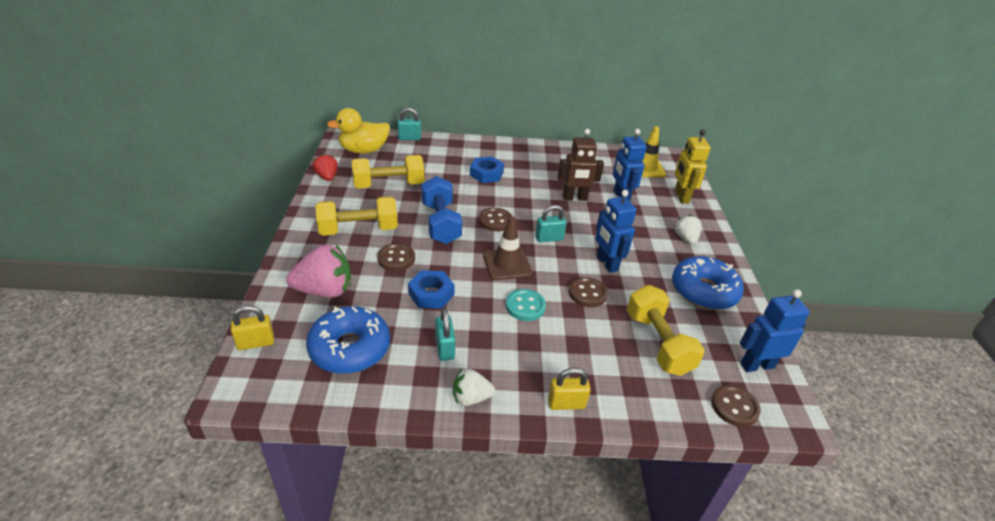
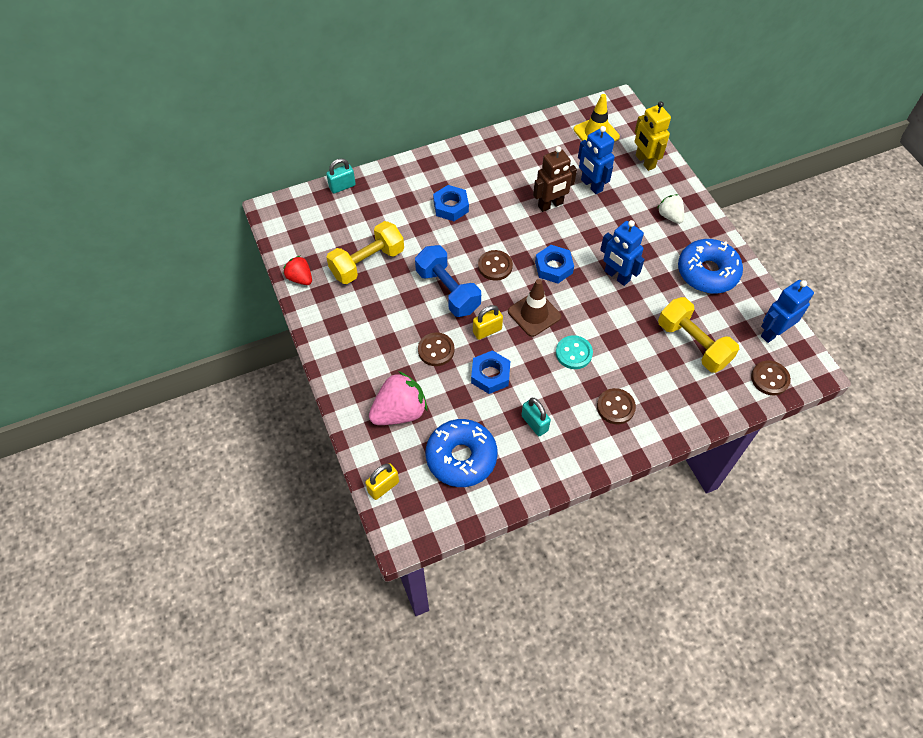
camera: 20 degrees left, 20 degrees up
yellow dumbbell [315,196,398,236] -> none
yellow duck [327,108,390,154] -> none
white strawberry [453,369,495,406] -> none
turquoise padlock [535,205,567,242] -> blue nut [535,245,574,283]
yellow padlock [548,367,591,410] -> yellow padlock moved to [473,305,503,340]
brown button [569,277,608,307] -> brown button moved to [597,388,636,424]

